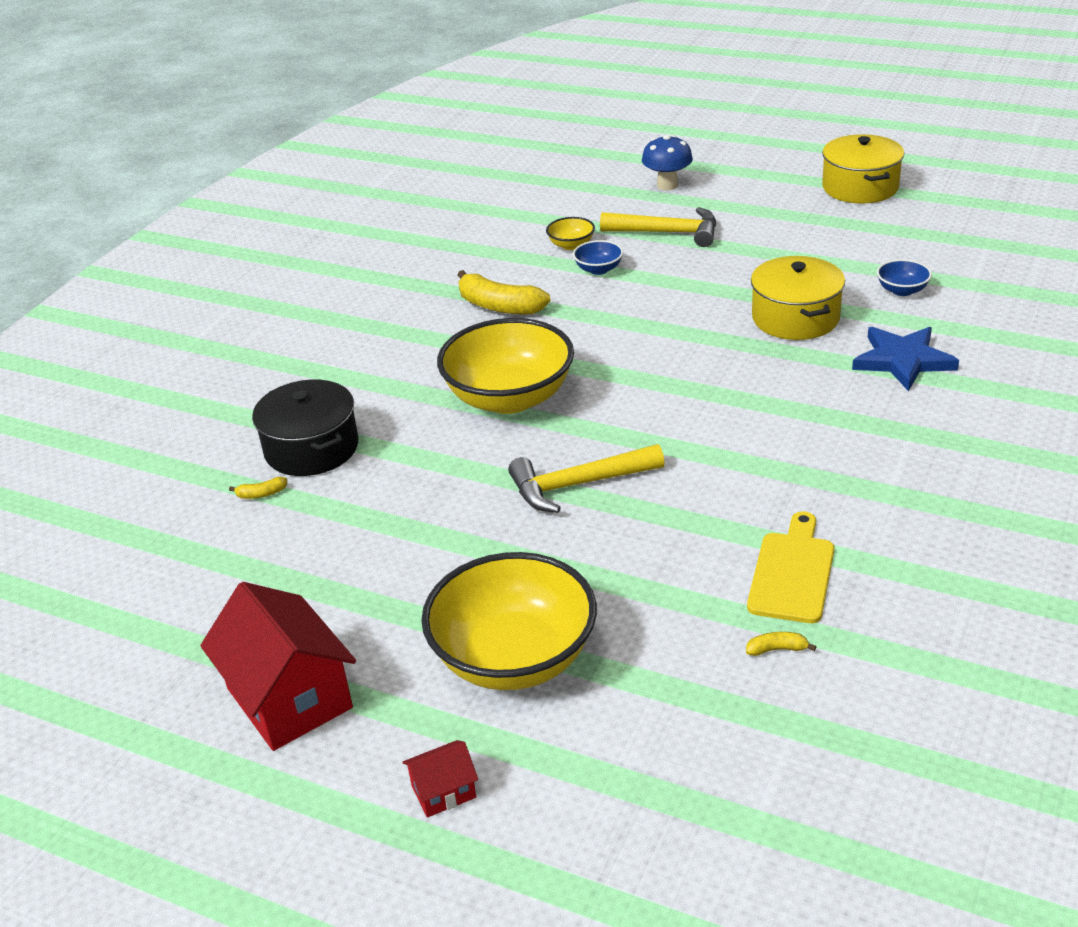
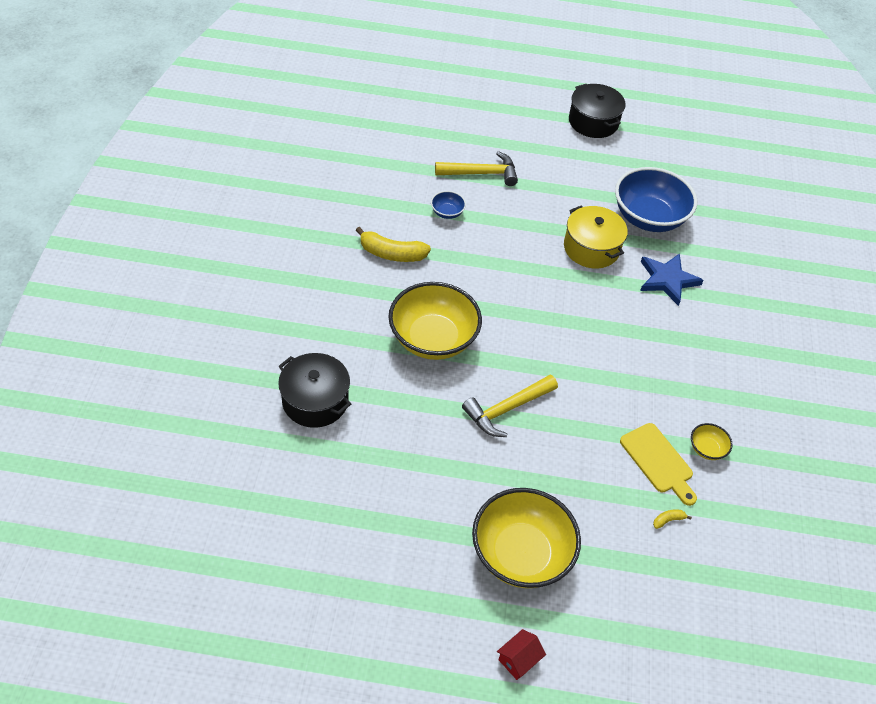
camera: 25 degrees left, 15 degrees up
red house [200,582,356,751] -> none
yellow banana [229,477,287,499] -> none
yellow bowl [546,217,595,250] -> yellow bowl moved to [691,423,732,460]
blue mushroom [642,135,693,191] -> none
yellow cutting board [747,512,834,623] -> yellow cutting board turned 150 degrees clockwise [620,423,697,506]
yellow pot [822,134,904,203] -> black pot [569,84,626,138]
blue bowl [877,259,932,296] -> blue bowl [615,167,697,232], size x2.34

